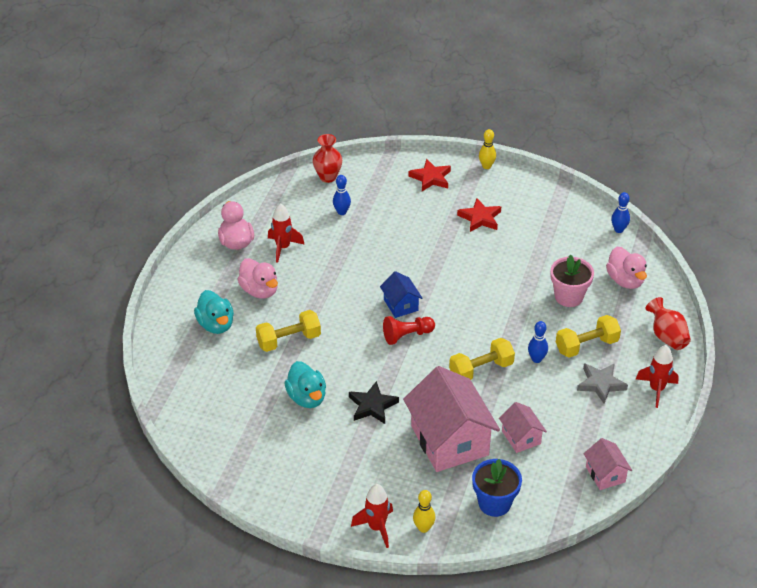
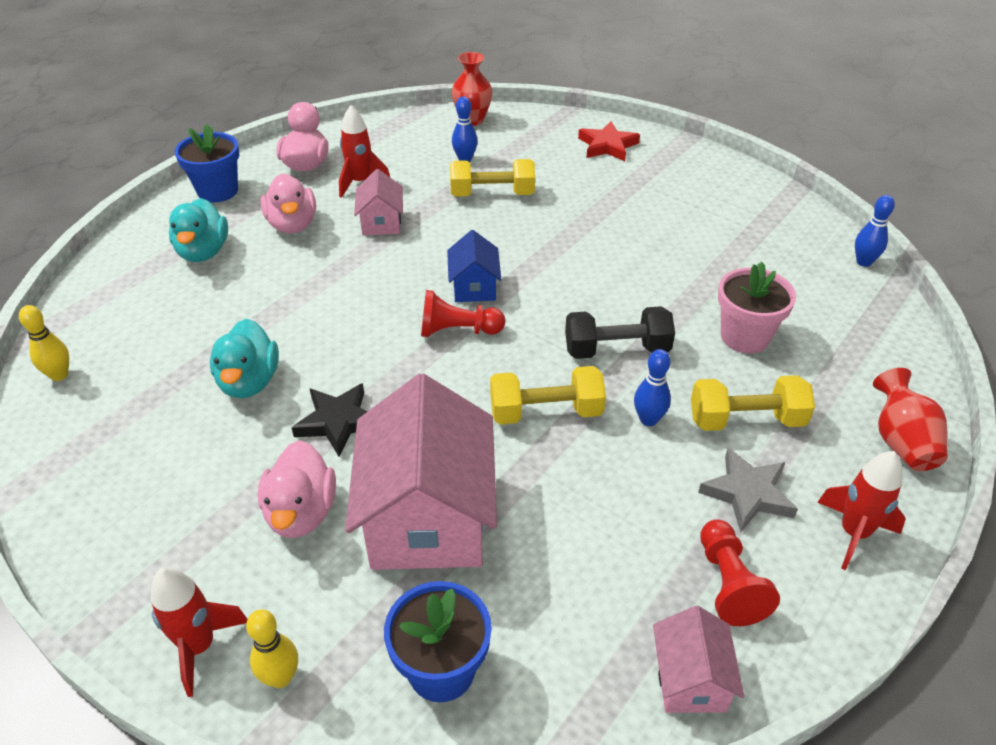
camera: 20 degrees right, 0 degrees up
yellow dumbbell [256,310,321,352] -> yellow dumbbell moved to [450,159,535,197]
red star [457,198,501,232] -> none
yellow bowling pin [479,129,496,169] -> yellow bowling pin moved to [19,305,69,381]
pink house [499,402,547,453] -> pink house moved to [354,169,403,235]
pink duck [606,247,647,289] -> pink duck moved to [258,440,336,538]
none -> blue flower pot [175,124,240,203]
none -> black dumbbell [565,306,675,359]
none -> red pawn [700,519,780,626]

